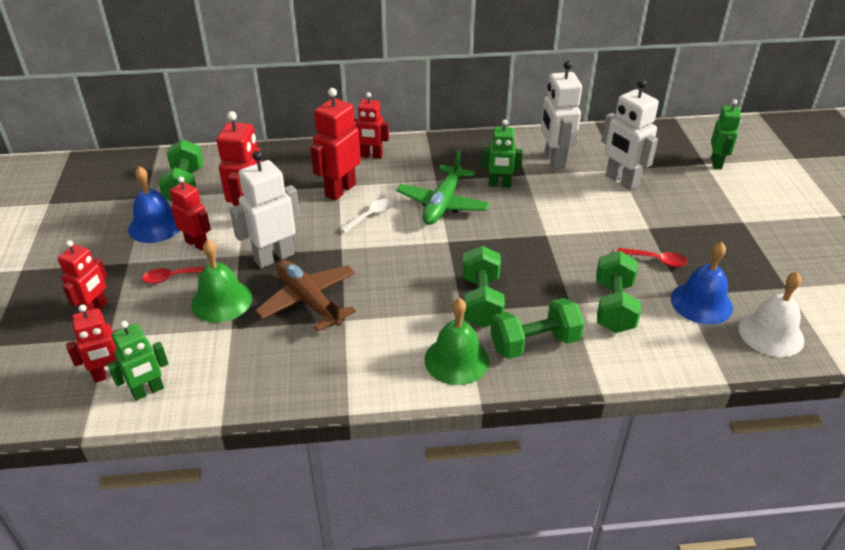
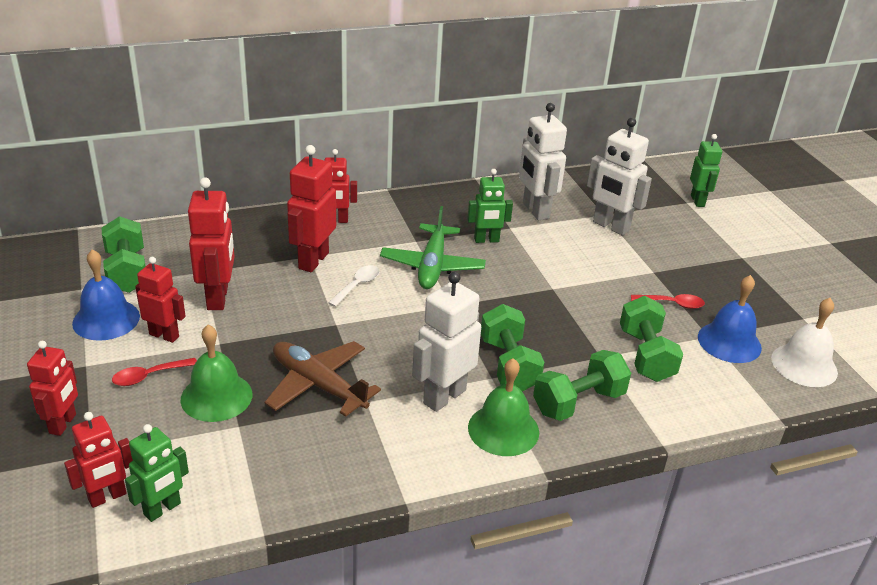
camera: 15 degrees left, 5 degrees down
white robot [230,151,300,268] -> white robot moved to [412,272,481,412]

